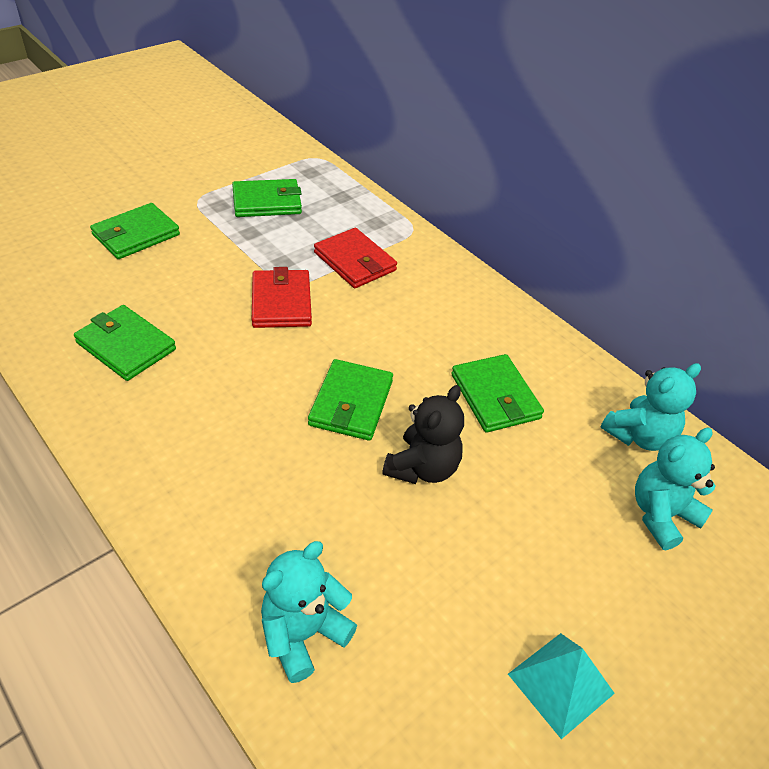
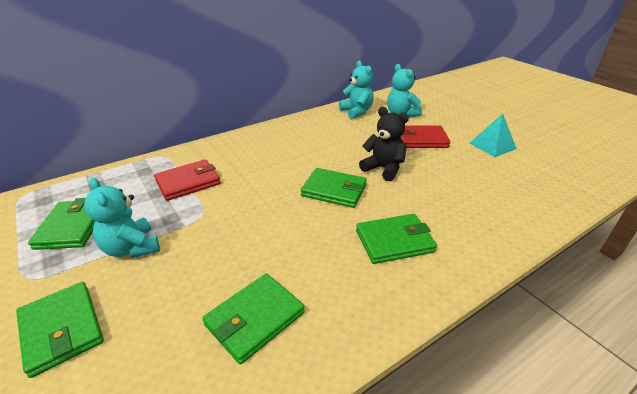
camera: 80 degrees left, 10 degrees down
red wallet [252,267,312,328] -> red wallet moved to [400,126,451,148]
turquoise teddy bear [261,541,357,683] -> turquoise teddy bear moved to [84,177,160,258]
green wallet [451,354,544,433] -> green wallet moved to [356,214,437,264]

